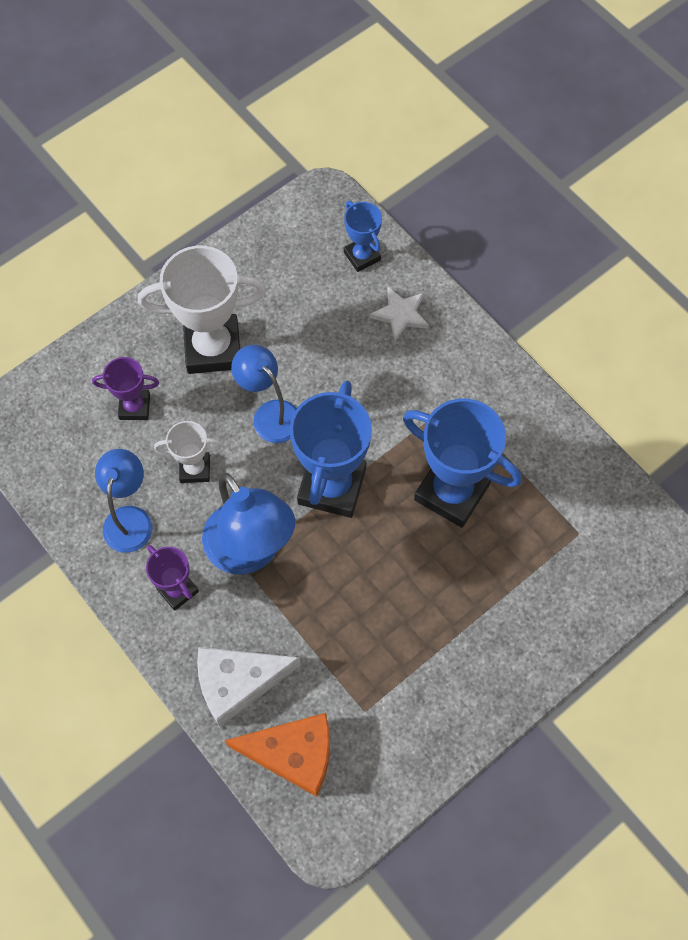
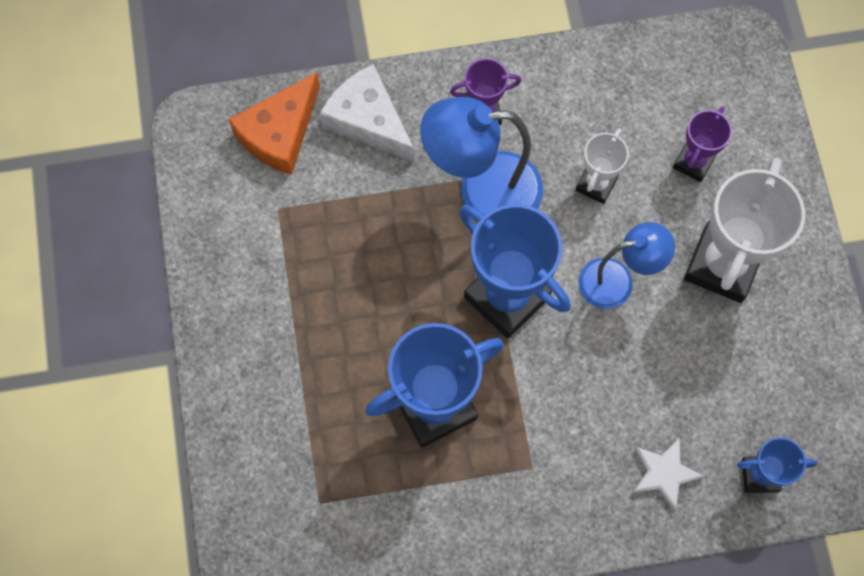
camera: 120 degrees right, 5 degrees up
blue lamp [95,449,153,553] -> none
white cheese [197,647,301,727] -> white cheese turned 60 degrees counterclockwise [320,64,415,162]

